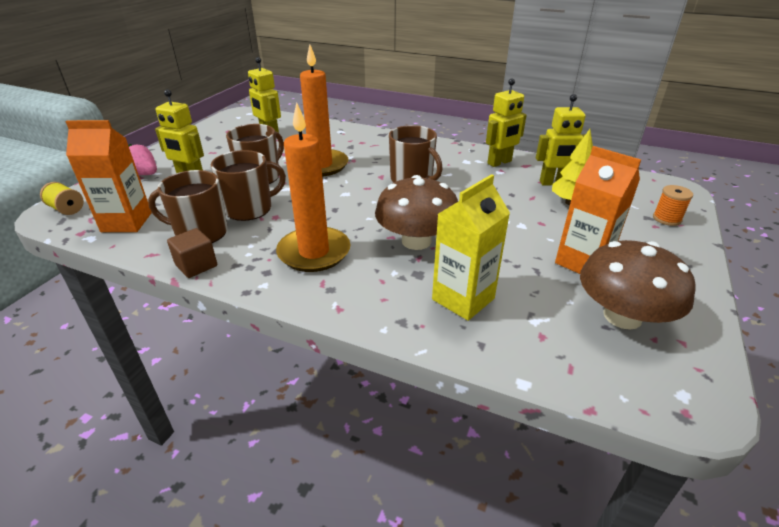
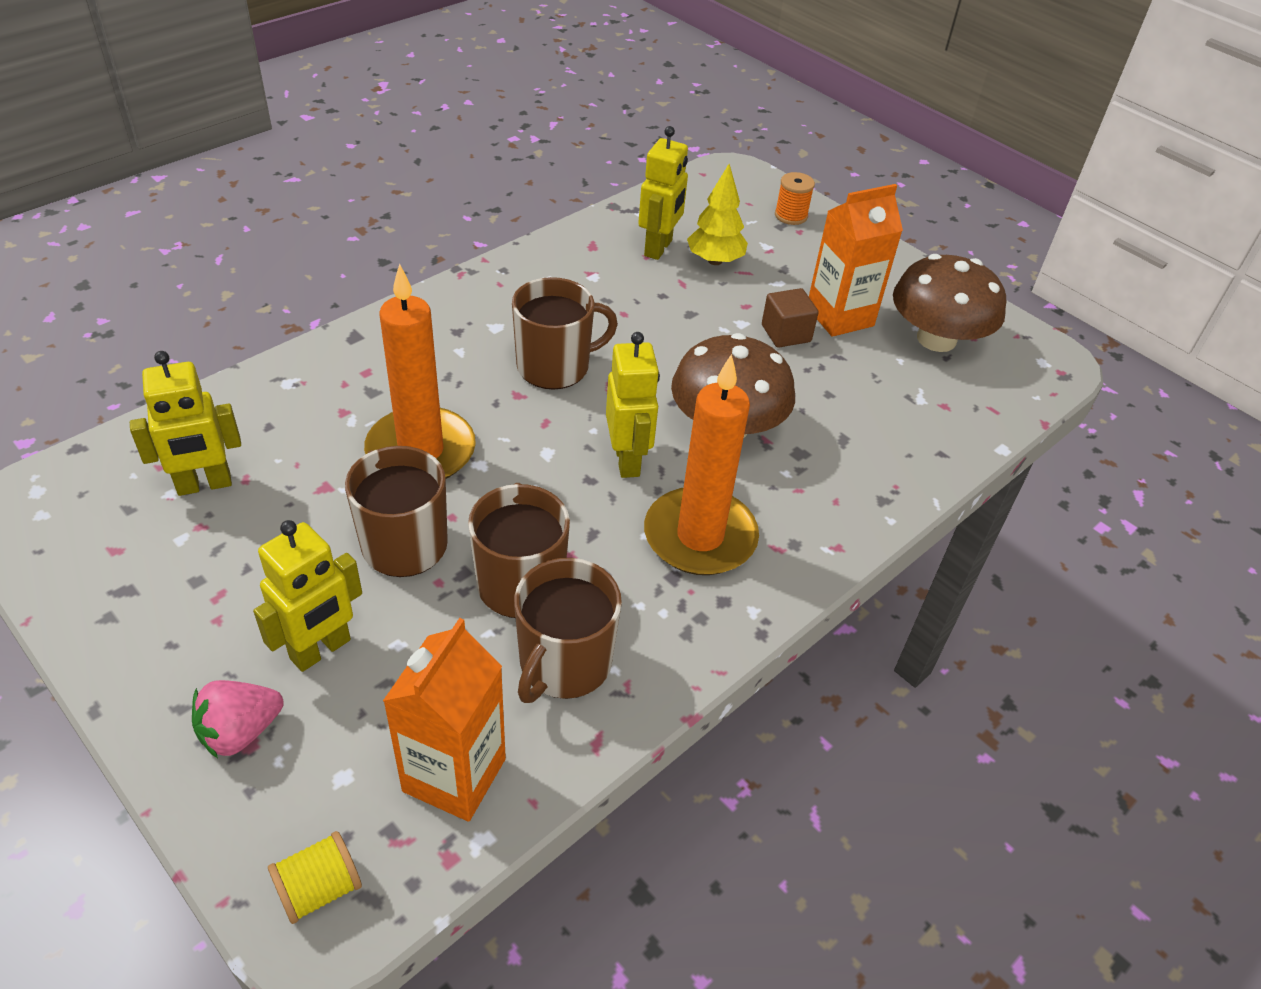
camera: 70 degrees left, 10 degrees up
brown cube [167,228,217,278] -> brown cube moved to [762,288,819,348]
yellow carton [432,174,510,321] -> none
yellow robot [486,78,527,167] -> yellow robot moved to [606,332,660,478]

